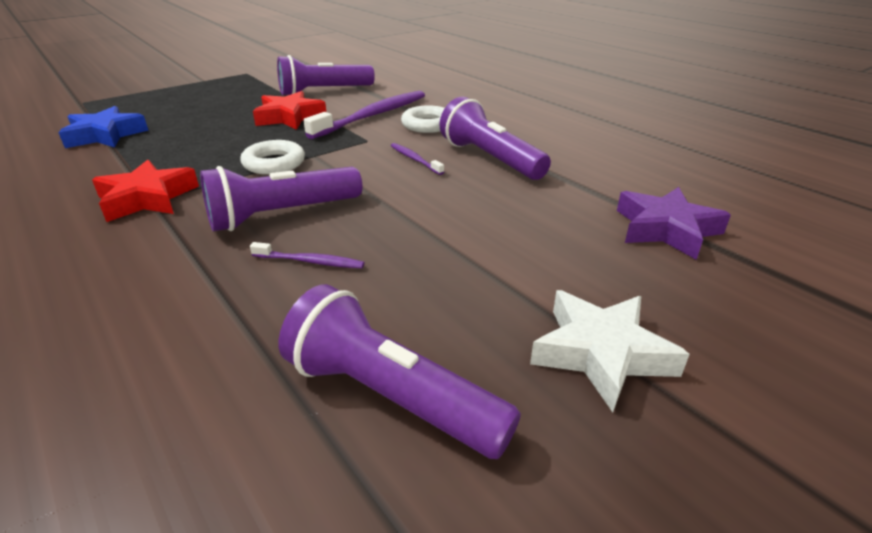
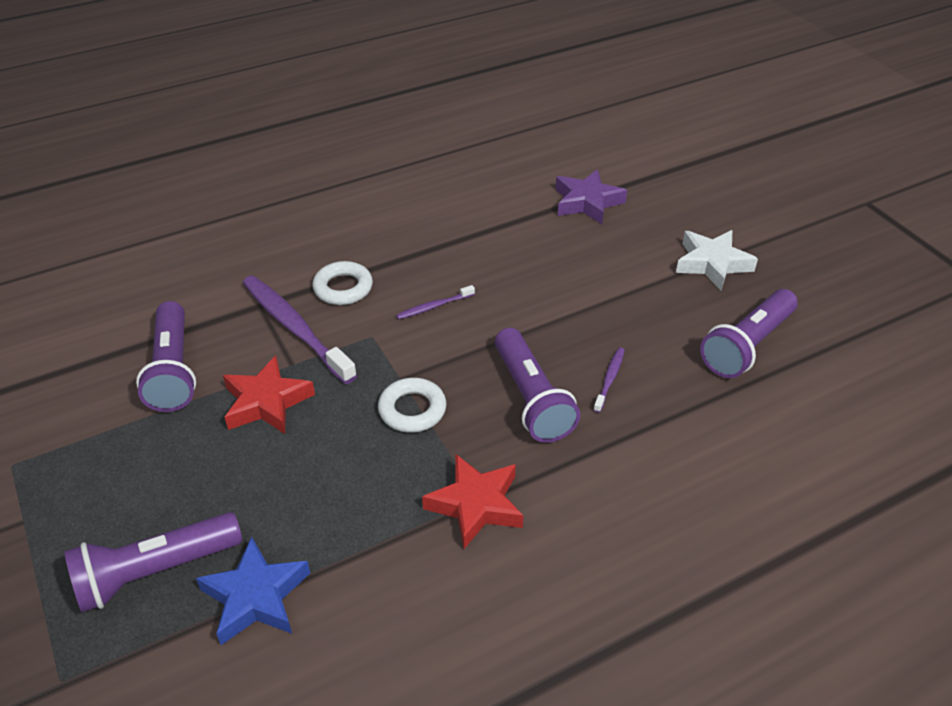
camera: 80 degrees left, 10 degrees up
purple flashlight [440,97,551,180] -> purple flashlight moved to [64,512,242,612]

